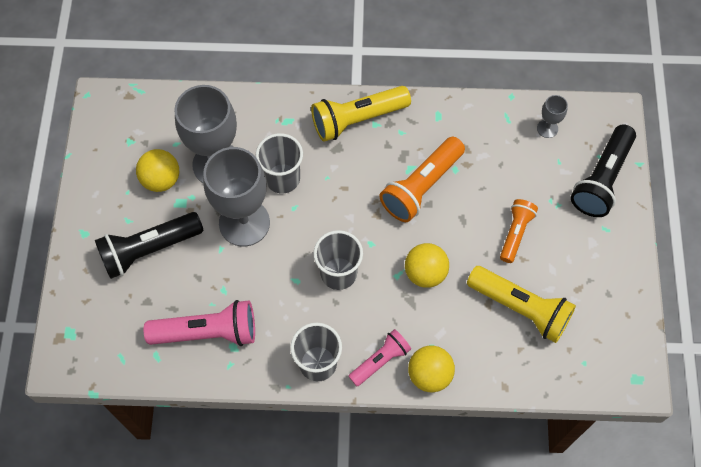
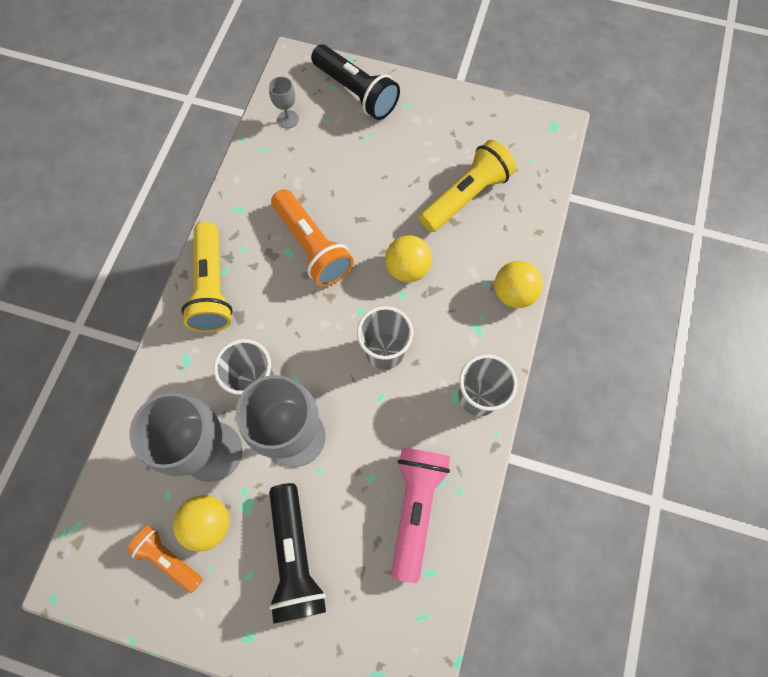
camera: 75 degrees left, 5 degrees up
pink flashlight [349,329,411,386] -> none
orange flashlight [500,199,538,263] -> orange flashlight moved to [126,525,203,593]

